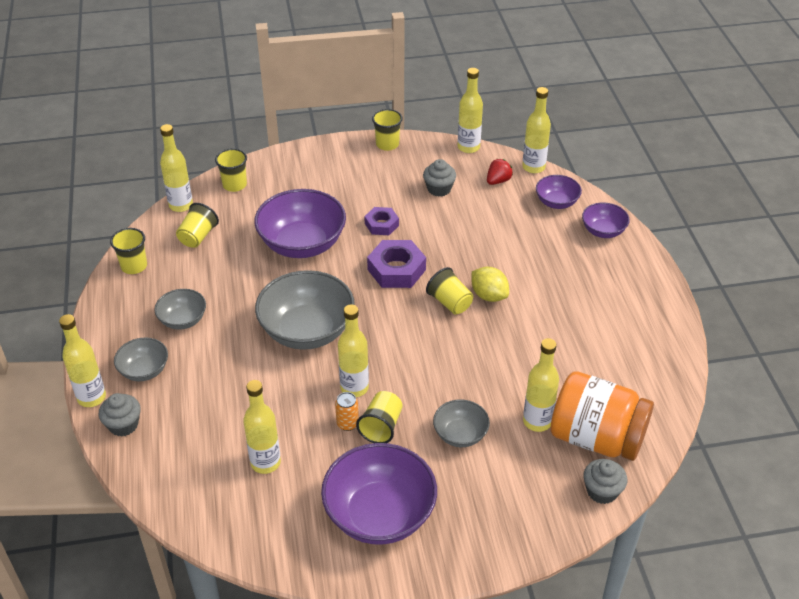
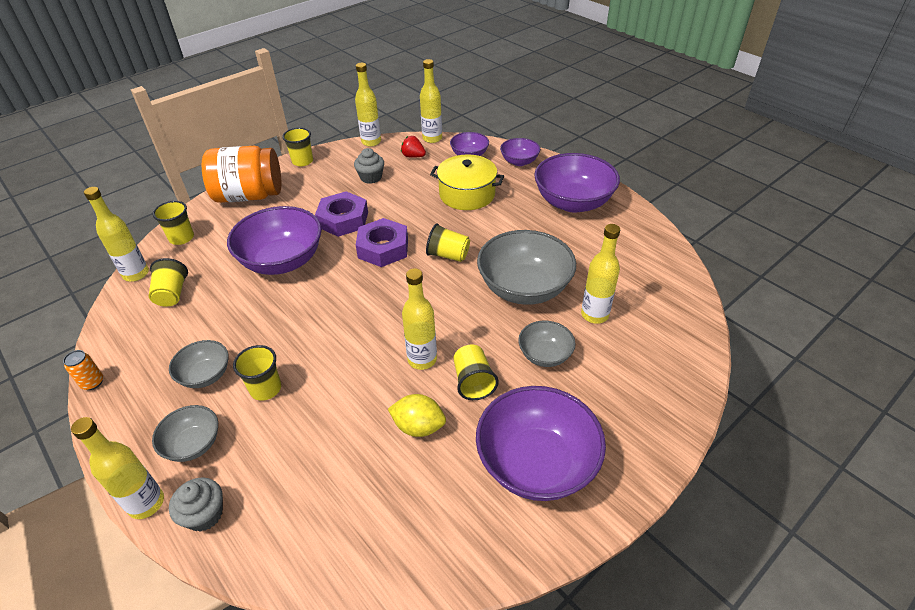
camera: 30 degrees left, 0 degrees up
yellow cup [110,228,147,274] -> yellow cup moved to [233,345,281,401]
yellow bottle [243,380,281,474] -> none
grey bowl [255,270,355,350] -> grey bowl moved to [477,230,576,305]
orange can [335,392,359,431] -> orange can moved to [63,350,103,390]
purple nut [364,207,399,235] -> purple nut [315,191,368,237], size x1.62
yellow lemon [472,267,509,302] -> yellow lemon moved to [388,394,446,437]
red strawberry [487,159,513,185] -> red strawberry turned 75 degrees counterclockwise [401,136,426,158]
orange jar [550,371,654,461] -> orange jar moved to [202,146,281,203]
grey cupcake [583,459,627,504] -> none
none -> yellow pot [430,154,504,210]
none -> purple bowl [534,153,620,213]

